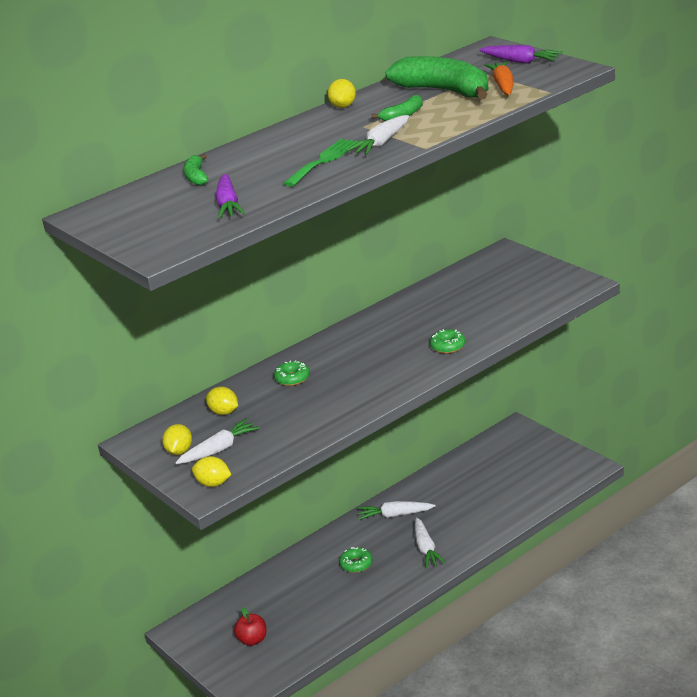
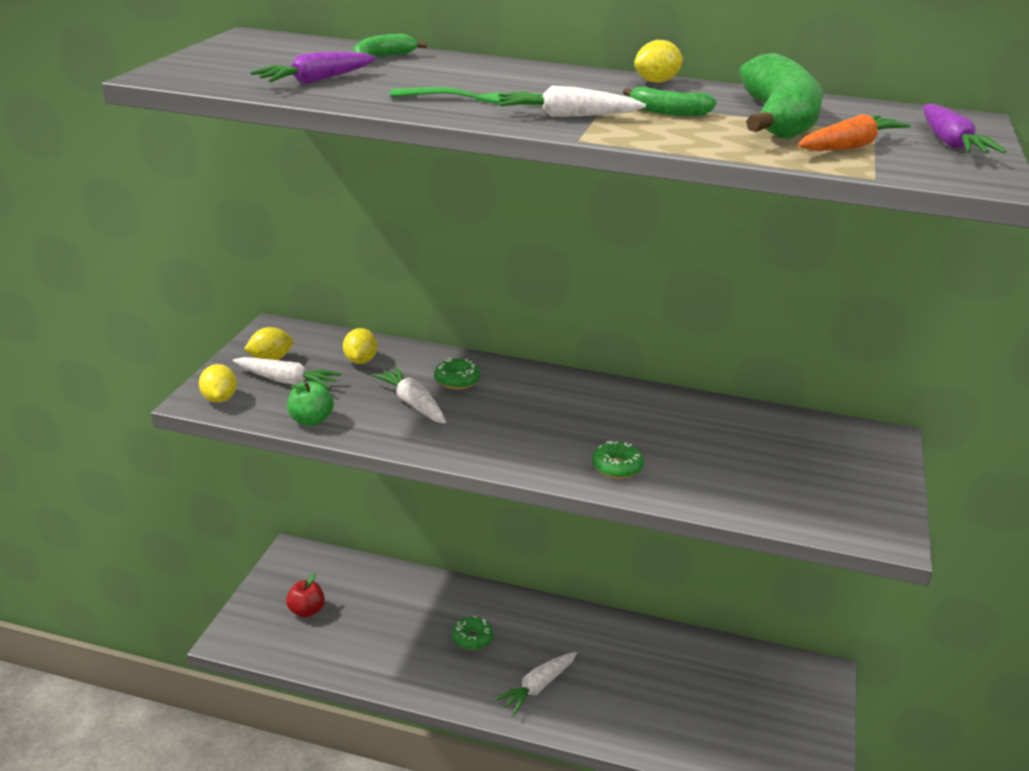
camera: 50 degrees right, 0 degrees up
white carrot [358,501,435,520] -> white carrot moved to [372,367,446,424]
none -> green apple [287,381,334,426]

